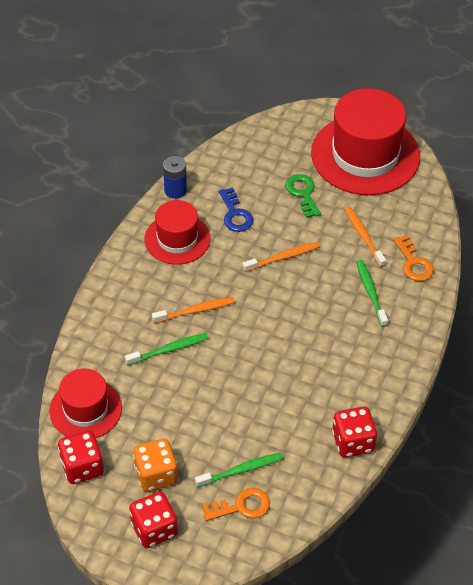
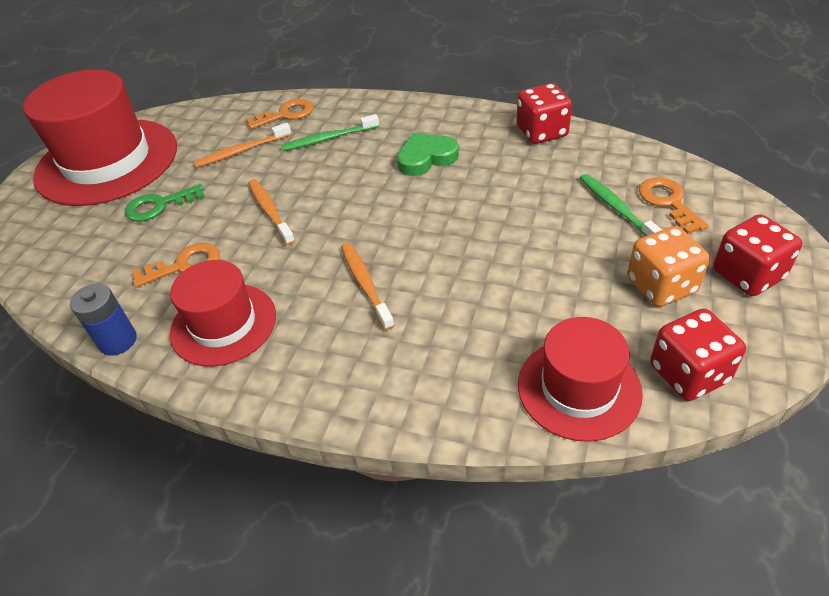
camera: 90 degrees left, 5 degrees down
green toothbrush [125,333,209,366] -> none
blue key [219,187,254,232] -> orange key [132,243,220,288]
none -> green heart [397,133,459,176]

